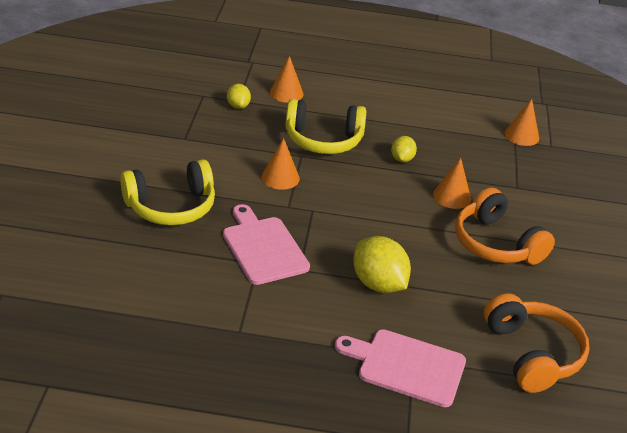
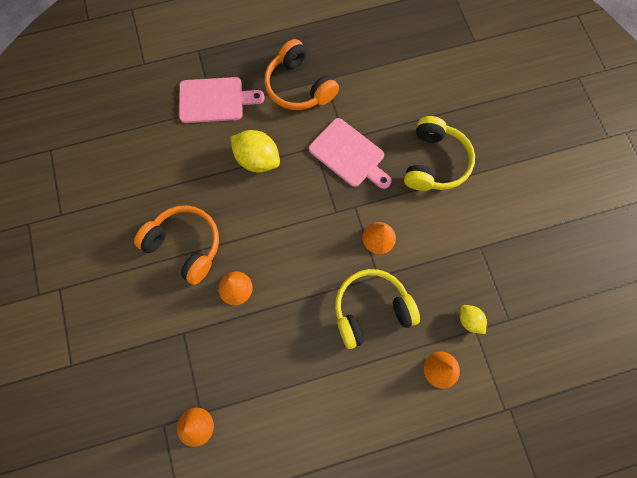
camera: 160 degrees right, 35 degrees up
yellow headphones [120,159,215,225] -> yellow headphones turned 150 degrees clockwise [404,116,475,191]
yellow lemon [391,136,417,162] -> none
orange headphones [484,294,589,393] -> orange headphones moved to [264,39,339,110]

